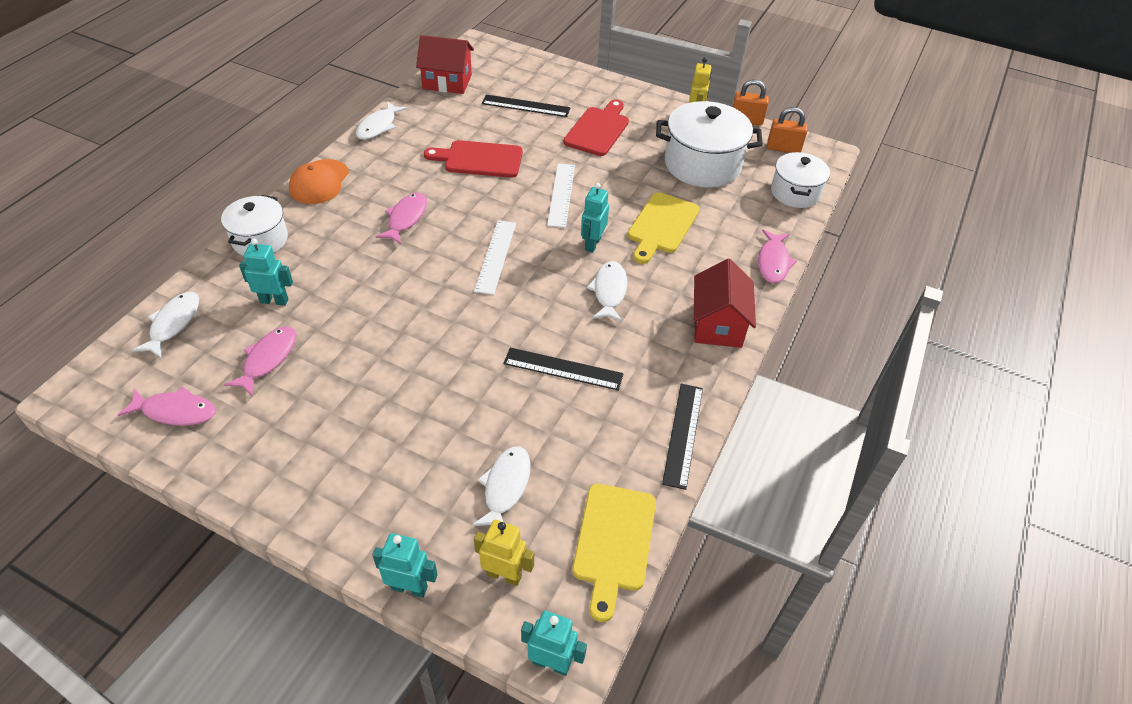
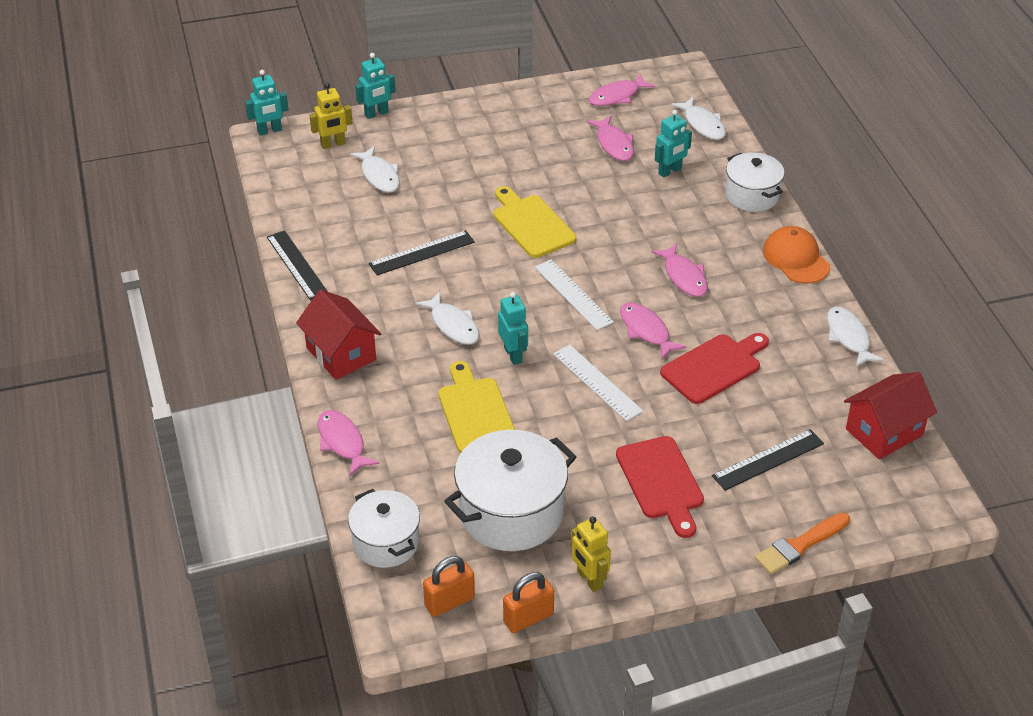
camera: 140 degrees right, 5 degrees down
yellow cutting board [572,484,656,622] -> yellow cutting board moved to [494,186,576,258]
none -> pink fish [620,302,687,359]
none -> orange brush [755,513,850,575]

